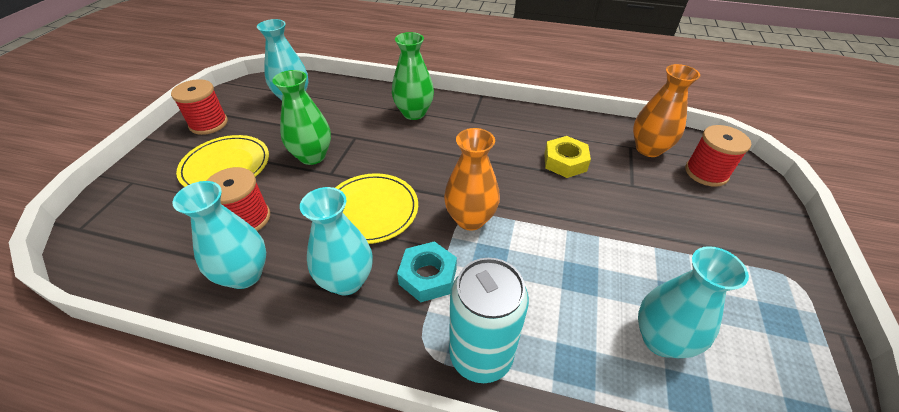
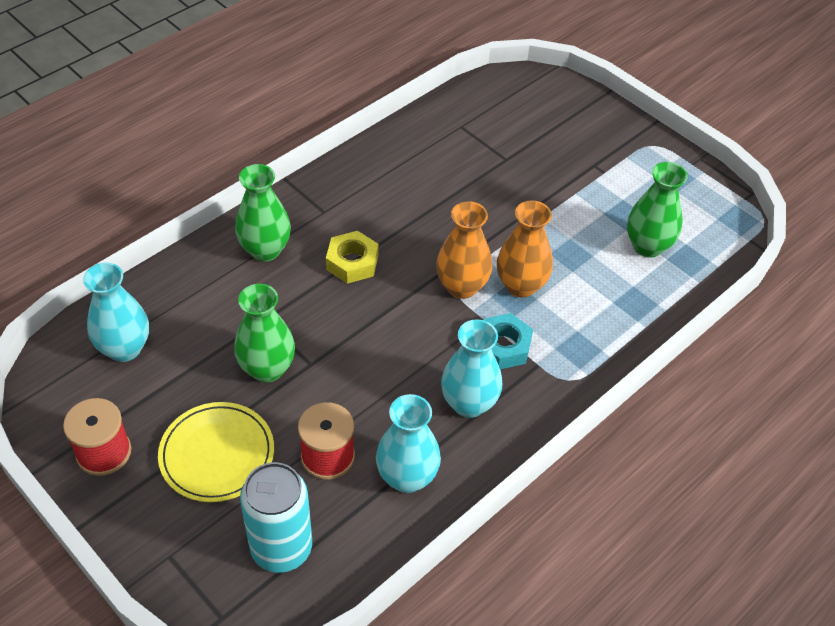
camera: 60 degrees left, 5 degrees up
yellow plate [335,173,418,244] -> none
turquoise can [449,258,529,383] -> turquoise can moved to [240,462,312,573]
yellow nut [544,136,591,178] -> yellow nut moved to [326,231,379,284]
orange vase [633,64,700,157] -> orange vase moved to [497,201,553,297]
turquoise vase [638,246,749,358] -> green vase [627,162,688,258]
red spool [685,125,751,187] -> none

